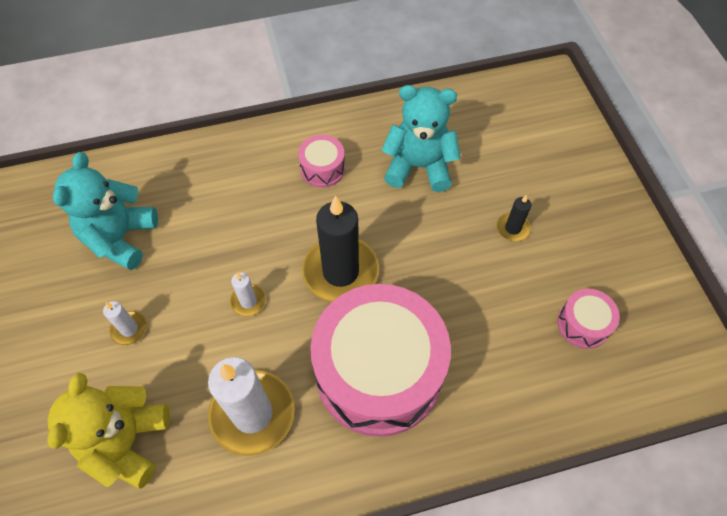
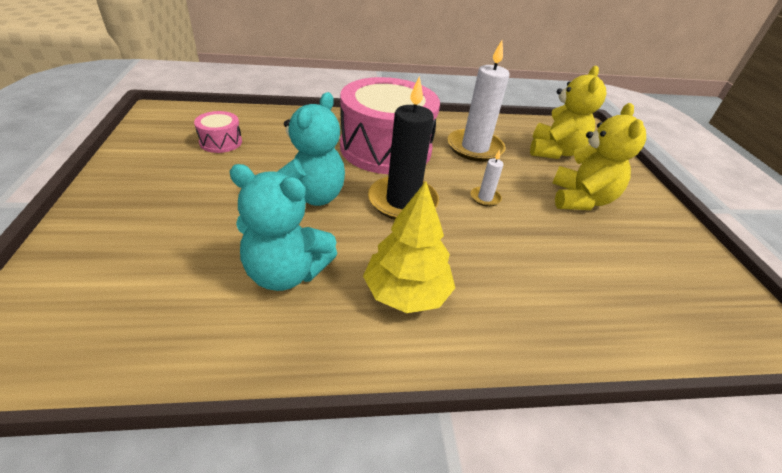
camera: 175 degrees left, 20 degrees down
turquoise teddy bear [53,152,158,270] -> turquoise teddy bear moved to [277,92,345,206]
white candle [103,301,147,345] -> yellow teddy bear [552,103,646,210]
pink drum [298,135,345,188] -> yellow tree [363,181,455,313]
black candle [497,195,531,241] -> none

